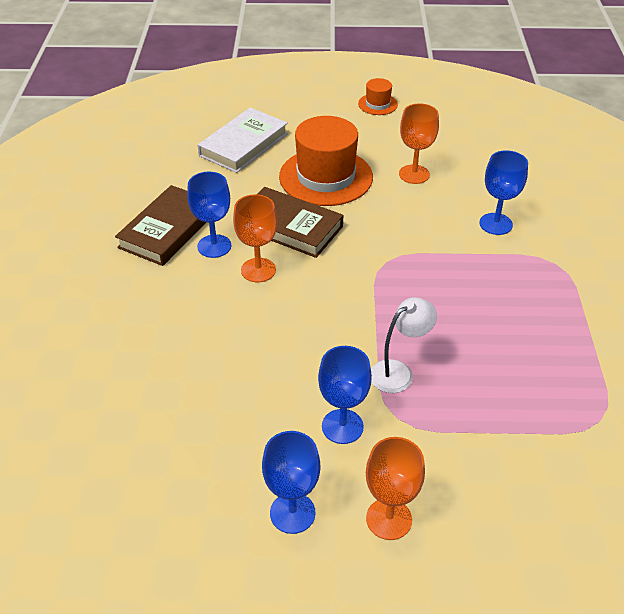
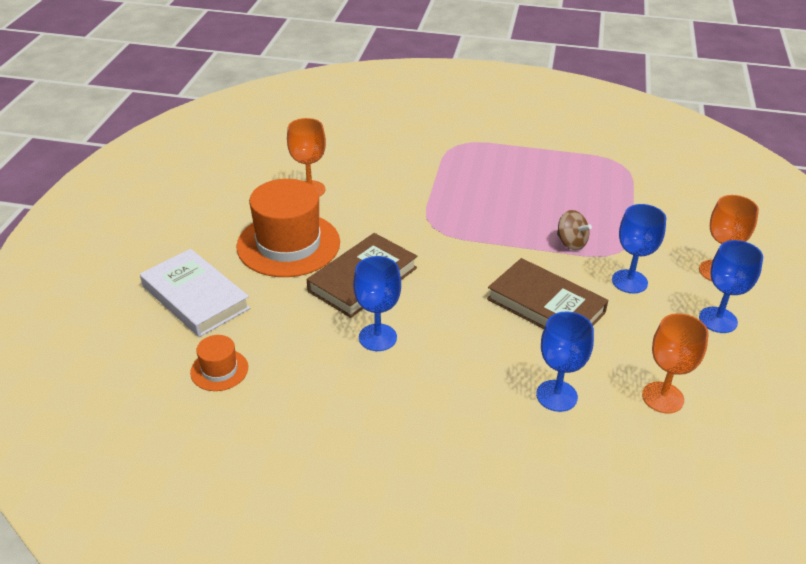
camera: 80 degrees left, 5 degrees down
brown book [115,185,207,266] -> brown book moved to [487,258,609,329]
orange goblet [233,194,277,283] -> orange goblet moved to [642,313,709,413]
orange hat [358,78,398,115] -> orange hat moved to [190,335,248,391]
white lamp [371,297,437,393] -> brown spinning top [557,210,592,250]
blue goblet [479,150,528,235] -> blue goblet moved to [536,312,594,412]

